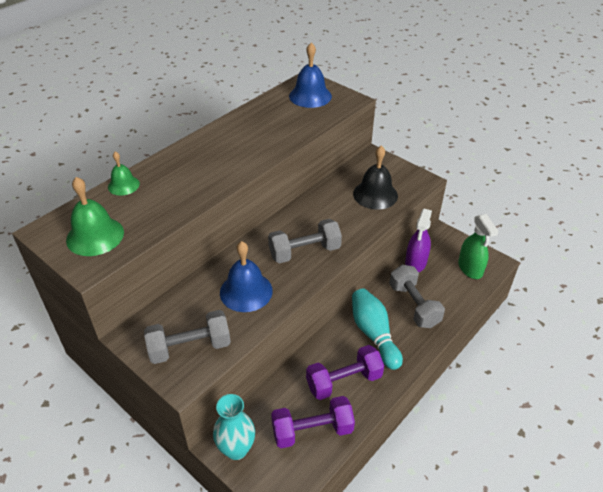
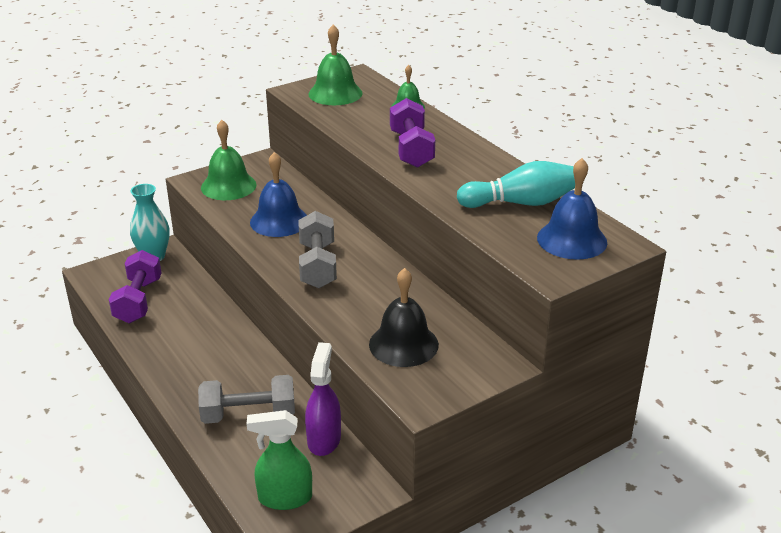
camera: 105 degrees right, 10 degrees down
grey dumbbell [144,310,231,364] -> green bell [201,120,256,200]
purple dumbbell [306,345,384,400] -> purple dumbbell moved to [390,98,435,168]
turquoise bowling pin [352,288,403,370] -> turquoise bowling pin moved to [457,161,575,208]
purple spray bottle [405,209,432,272] -> purple spray bottle turned 60 degrees clockwise [305,342,341,456]

